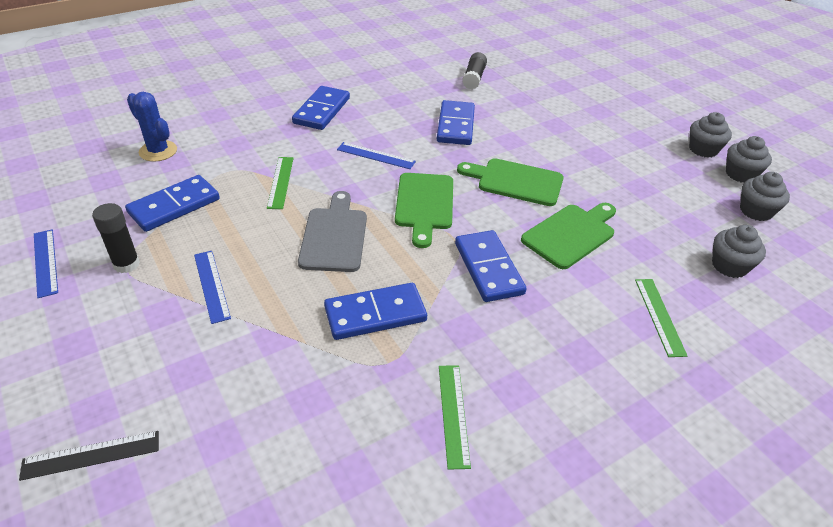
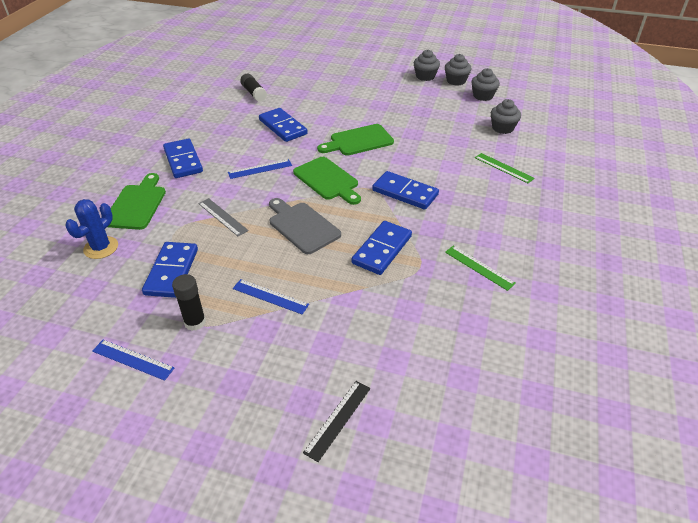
camera: 40 degrees left, 0 degrees up
blue cactus [127,92,177,162] -> blue cactus turned 60 degrees counterclockwise [65,199,118,259]
green ruler [267,157,294,209] -> grey ruler [198,198,249,236]
green cutting board [521,203,616,269] -> green cutting board moved to [108,173,166,230]

